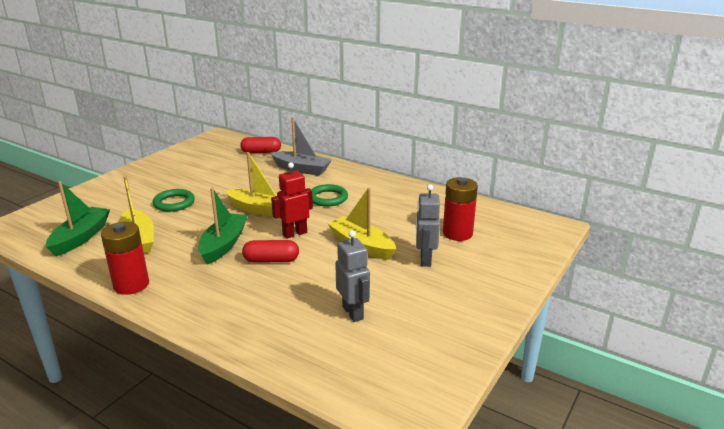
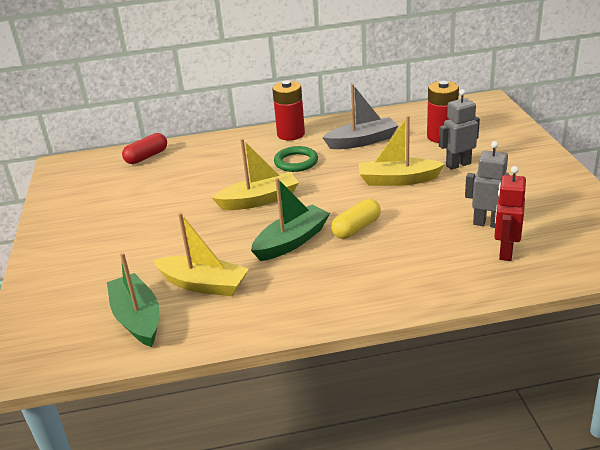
camera: 40 degrees left, 5 degrees up
red battery [101,222,149,295] -> red battery moved to [272,80,305,140]
green ring [153,189,195,212] -> none
green boat [198,188,248,265] -> green boat turned 75 degrees clockwise [251,178,330,261]
red capsule [242,240,299,263] -> yellow capsule [331,199,381,239]
grey boat [270,117,331,176] -> grey boat moved to [322,84,399,149]
red robot [271,162,313,239] -> red robot moved to [494,166,526,261]
grey robot [416,184,440,267] -> grey robot turned 105 degrees clockwise [439,89,480,170]

